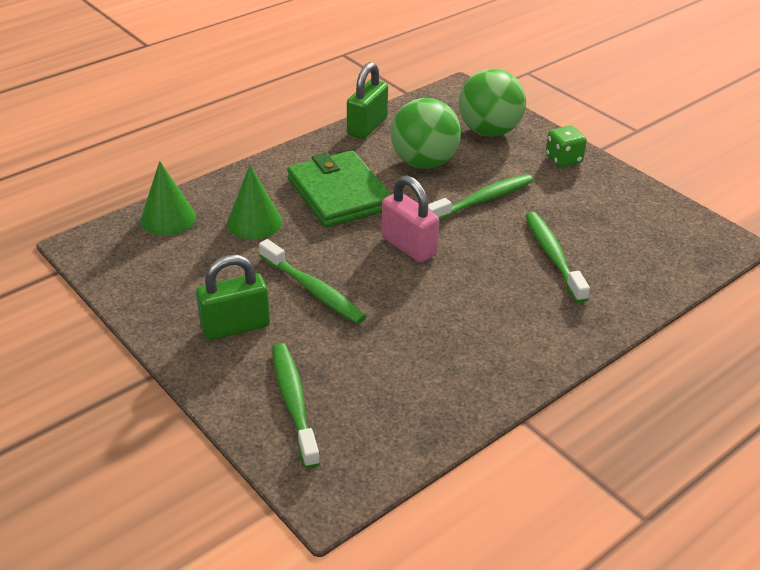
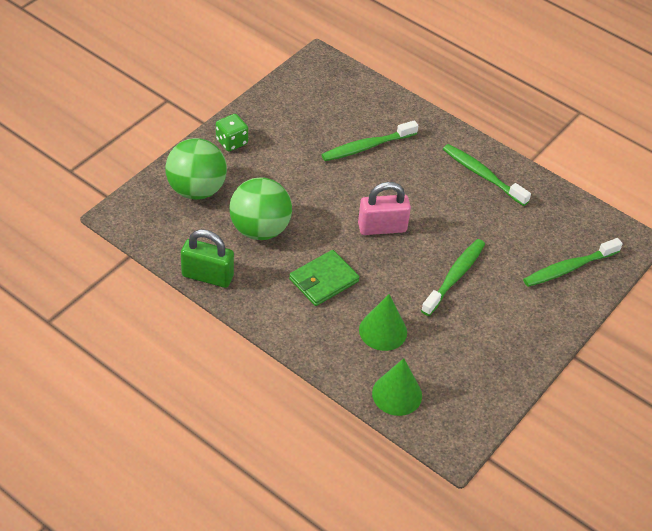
camera: 105 degrees left, 10 degrees up
green padlock [196,255,270,340] -> none
green wallet [287,151,392,228] -> green wallet [289,250,359,306], size x0.67
pink padlock [381,175,439,262] -> pink padlock turned 45 degrees clockwise [358,182,411,235]
green toothbrush [428,174,533,221] -> green toothbrush moved to [443,144,531,206]

